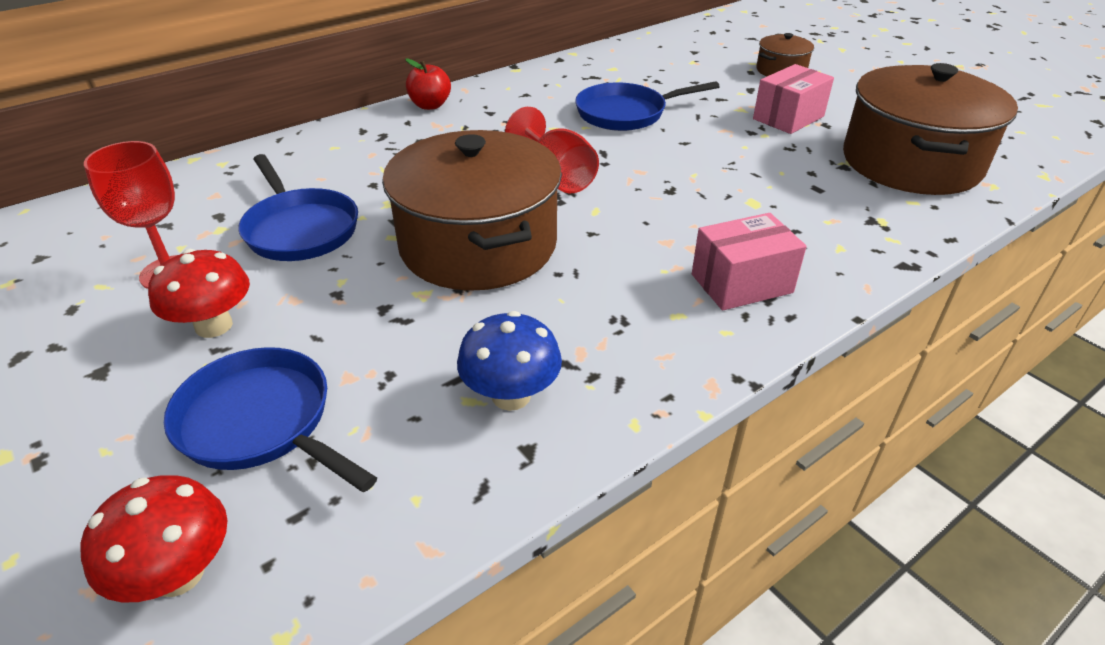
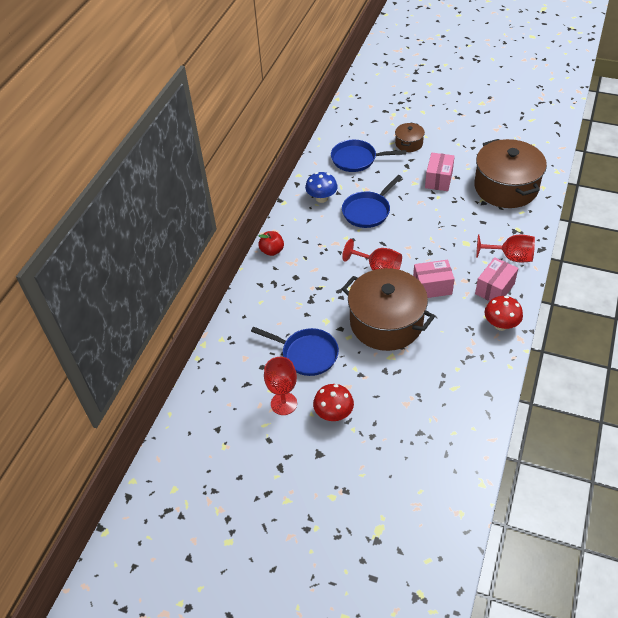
camera: 30 degrees left, 10 degrees up
red mushroom [80,475,227,603] -> red mushroom moved to [485,296,523,331]
blue pan [164,347,377,492] -> blue pan moved to [331,140,406,172]
blue mushroom [457,311,562,411] -> blue mushroom moved to [305,172,338,203]
none -> pink box [413,260,455,298]
none -> red goblet [476,234,535,263]

